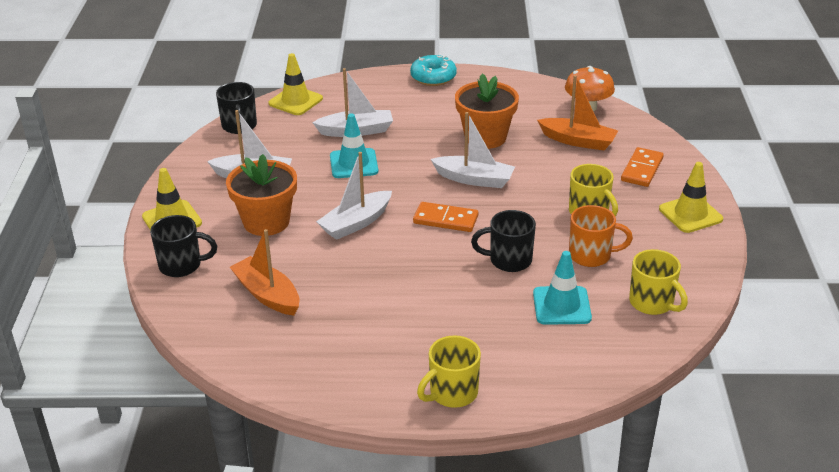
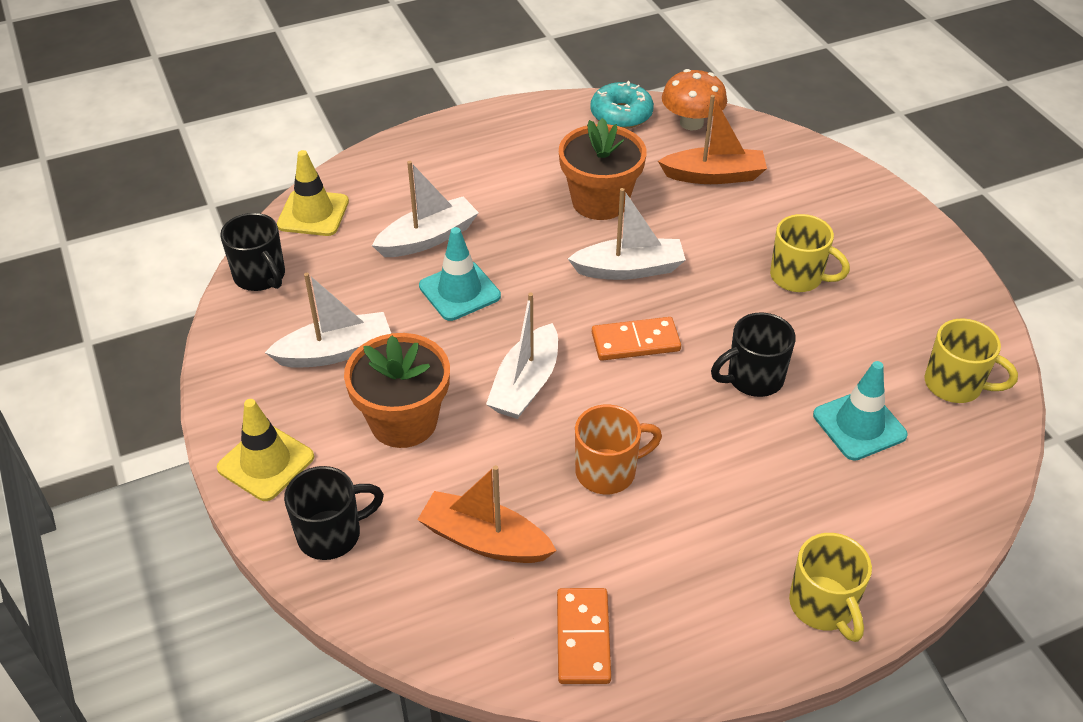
camera: 25 degrees left, 10 degrees up
turquoise donut [410,55,457,86] -> turquoise donut moved to [590,81,654,129]
yellow mug [417,336,481,408] -> yellow mug turned 45 degrees counterclockwise [789,533,872,642]
orange mug [569,205,633,267] -> orange mug moved to [575,405,662,494]
orange domino [621,147,664,187] -> orange domino moved to [557,588,611,684]
yellow traffic cone [659,162,723,233] -> none

